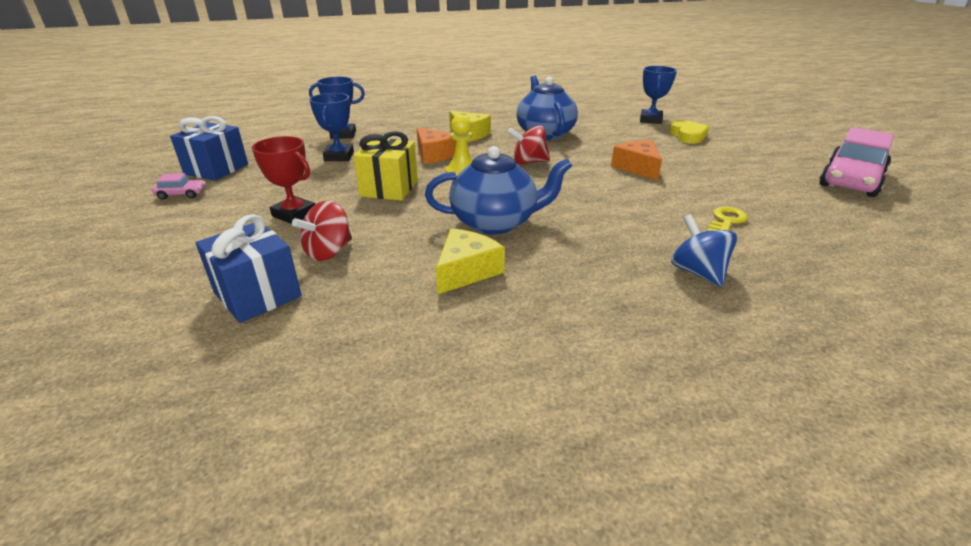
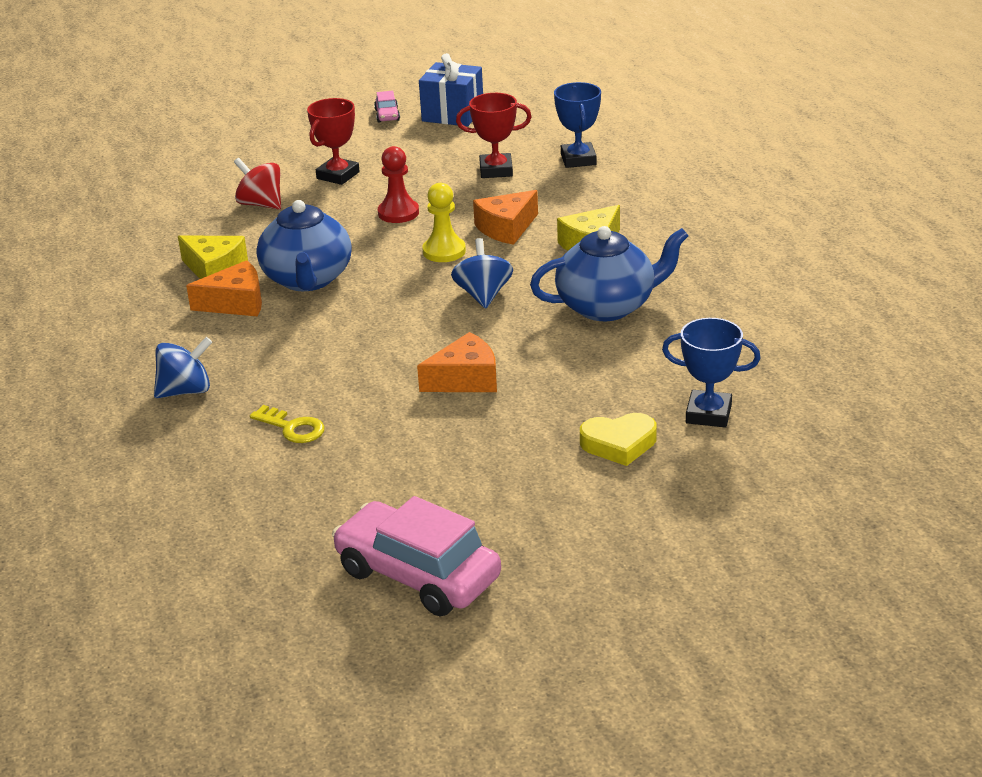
camera: 90 degrees right, 0 degrees up
blue gift [196,214,302,323] -> none
blue trophy [309,93,354,161] -> red trophy [456,93,532,178]
yellow gift [353,131,418,201] -> red pawn [378,146,419,223]
red spinning top [508,125,550,165] -> blue spinning top [451,238,513,309]
none -> orange cheese [186,260,262,316]

